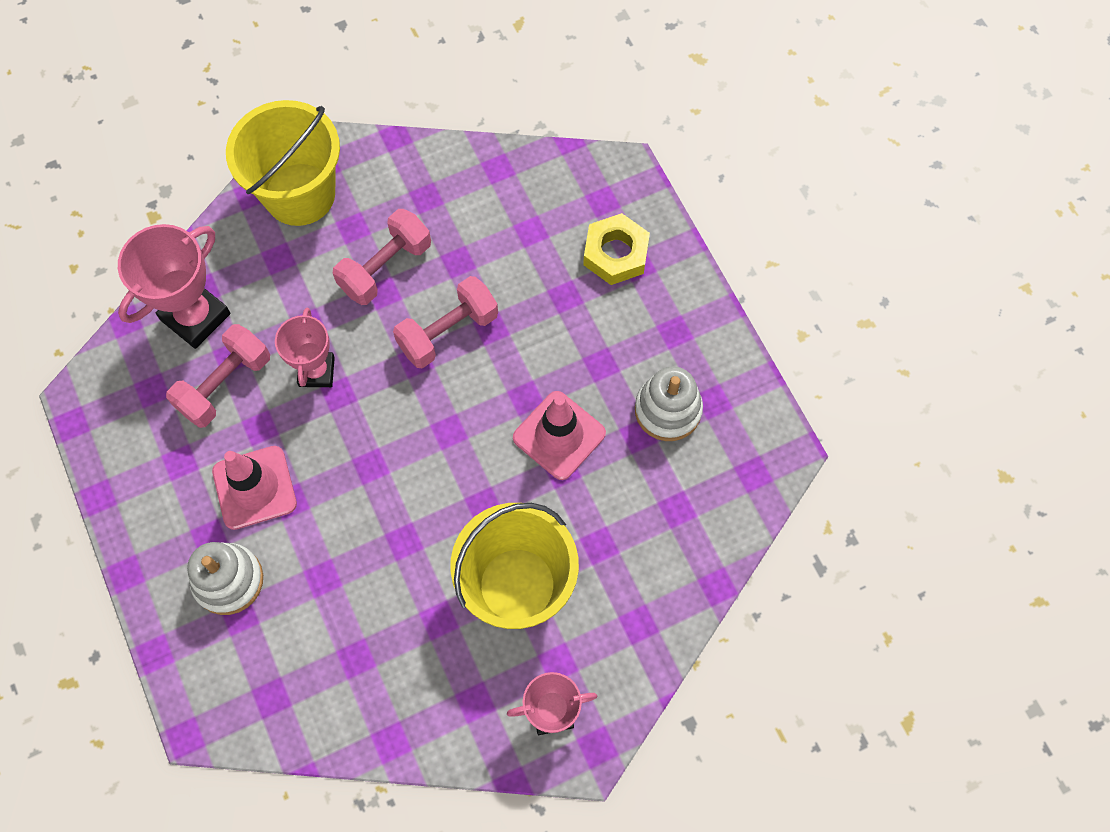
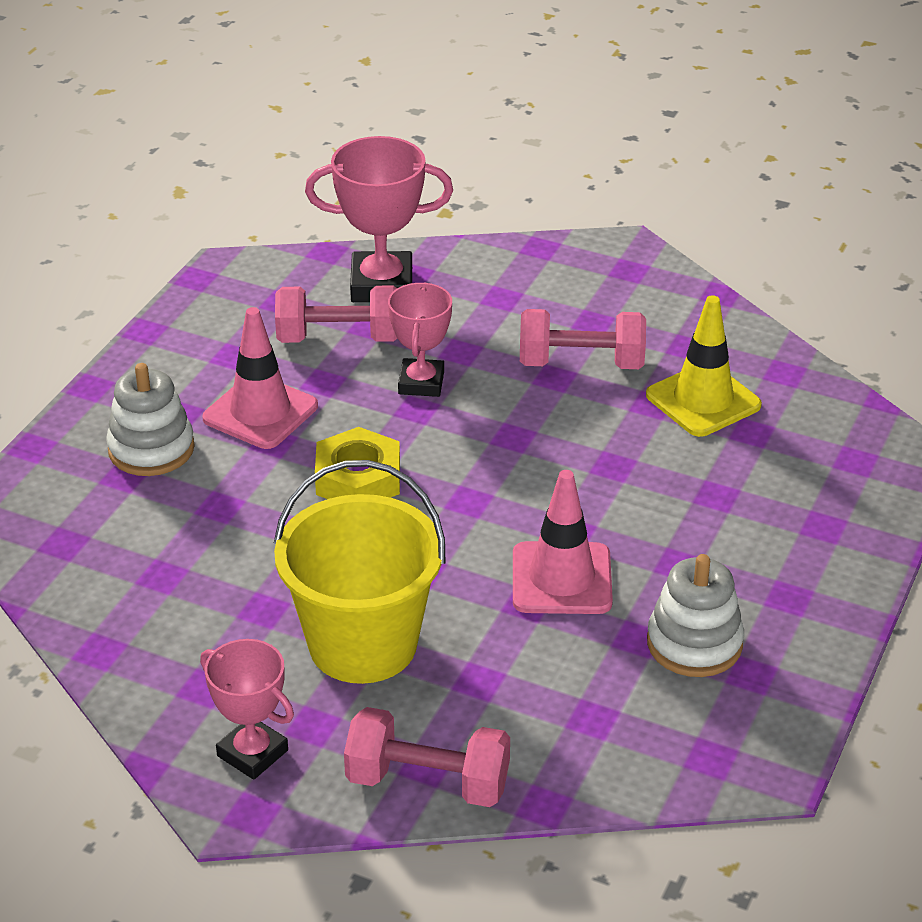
camera: 50 degrees right, 30 degrees down
yellow bucket [226,100,340,226] -> none
pink trophy [275,308,335,387] -> pink trophy turned 45 degrees counterclockwise [388,282,452,397]
pink dumbbell [393,276,498,368] -> pink dumbbell moved to [344,707,510,807]
yellow nut [583,213,650,285] -> yellow nut moved to [315,427,400,499]
none -> yellow traffic cone [646,295,762,437]

